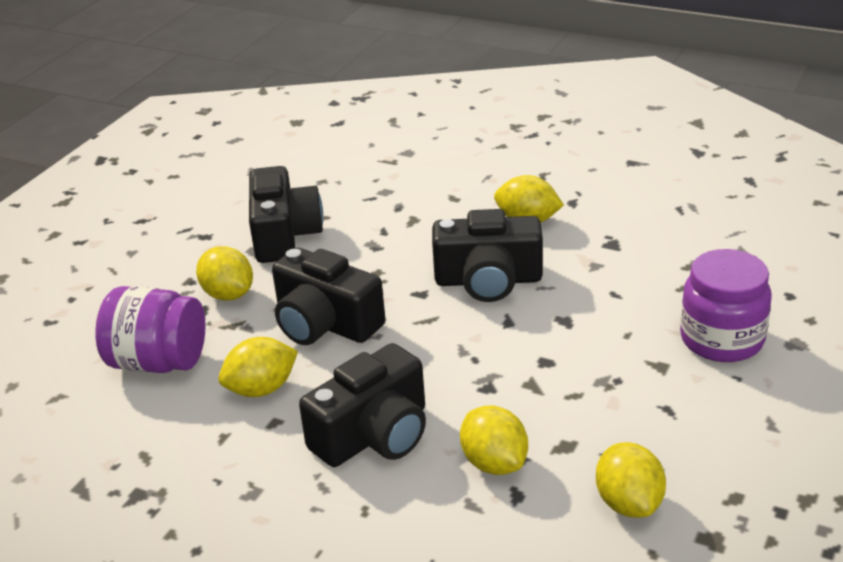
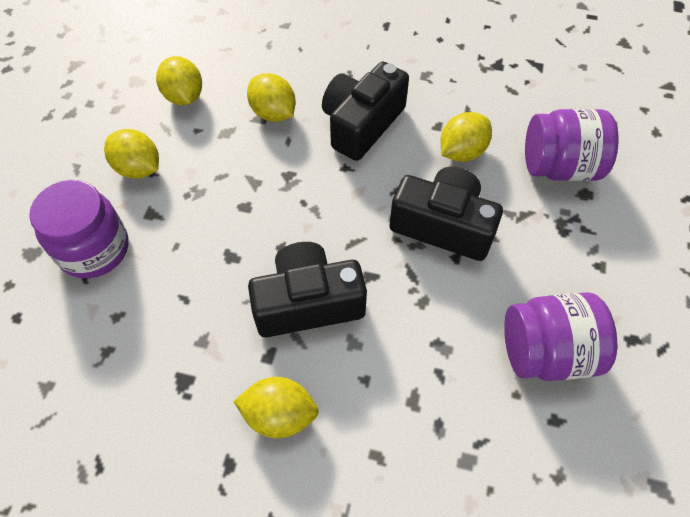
camera: 165 degrees right, 25 degrees up
yellow lemon [196,246,253,301] -> yellow lemon moved to [104,129,159,179]
black camera [249,166,323,263] -> purple jar [504,292,617,381]

